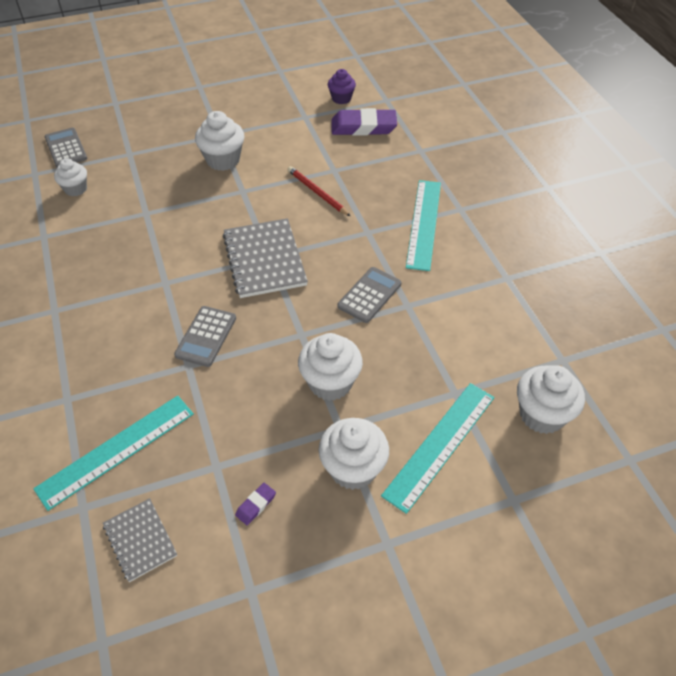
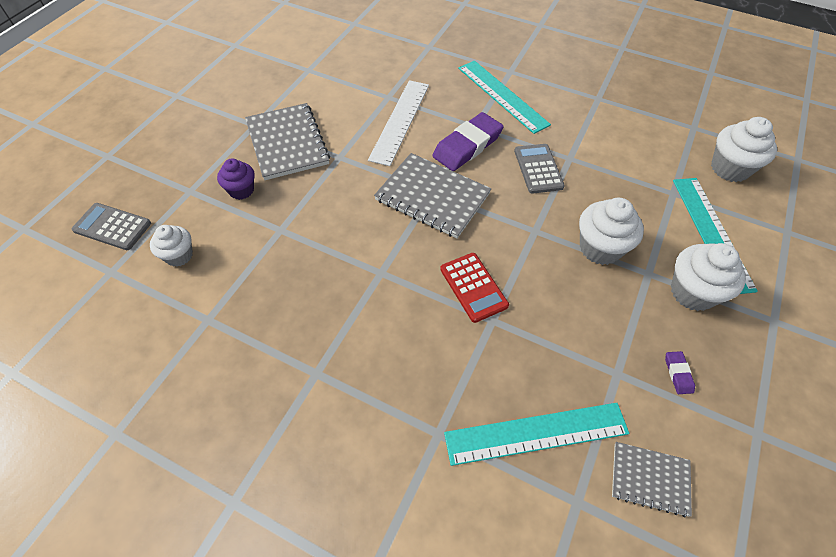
camera: 45 degrees left, 5 degrees up
turquoise ruler [33,396,194,511] -> turquoise ruler turned 75 degrees clockwise [444,403,629,466]
grey calculator [174,306,236,367] -> red calculator [440,253,509,323]
white cupcake [195,111,244,171] -> grey notebook [245,103,330,180]
red pencil [288,166,350,216] -> white ruler [368,80,429,166]
purple cupcake [328,69,356,104] -> purple cupcake moved to [217,159,255,200]
purple eraser [331,108,397,136] -> purple eraser moved to [432,112,504,171]

